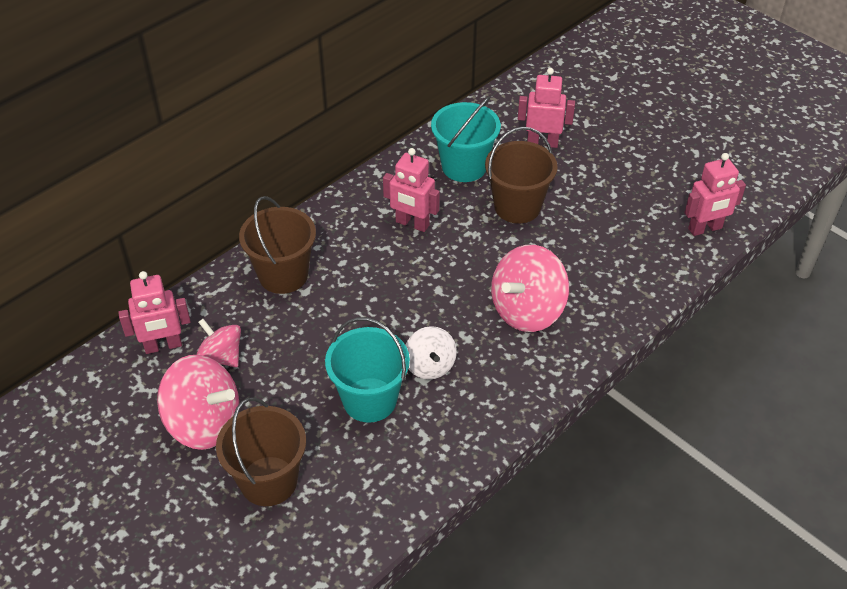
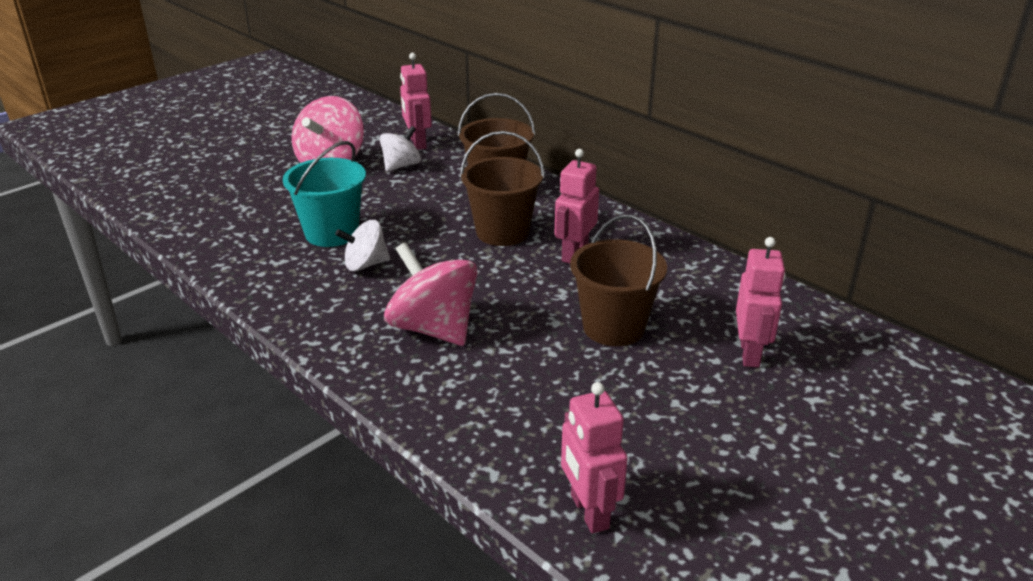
camera: 90 degrees right, 15 degrees down
pink spinning top [197,319,241,367] -> white spinning top [380,126,421,172]
brown bucket [216,397,306,506] -> brown bucket moved to [460,131,545,246]
turquoise bucket [431,96,501,182] -> none

